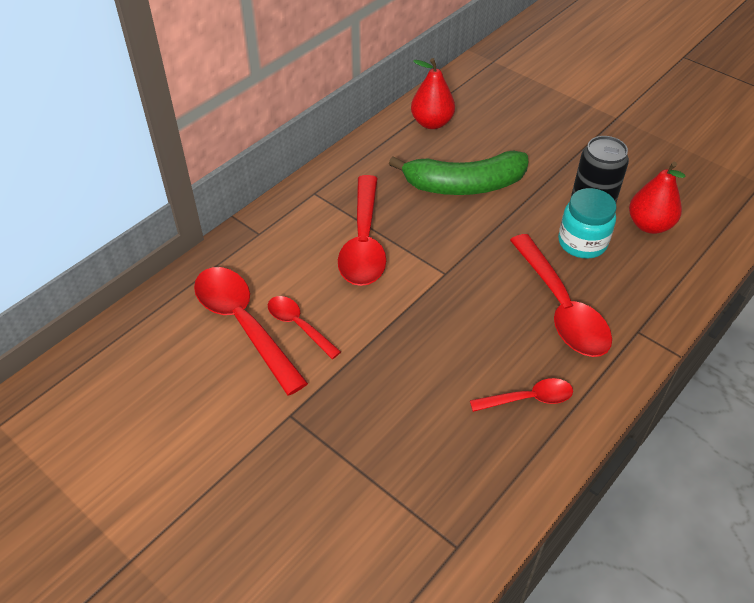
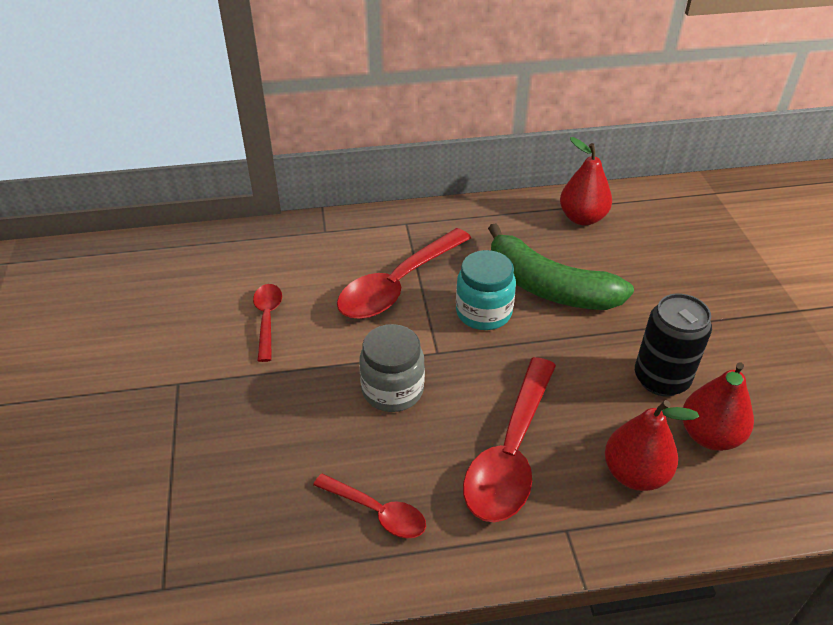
camera: 40 degrees right, 5 degrees down
red spoon [194,267,308,395] -> none
turquoise jar [558,188,617,259] -> turquoise jar moved to [456,250,516,330]
none -> grey jar [359,324,425,412]
none -> red pear [605,400,699,491]

